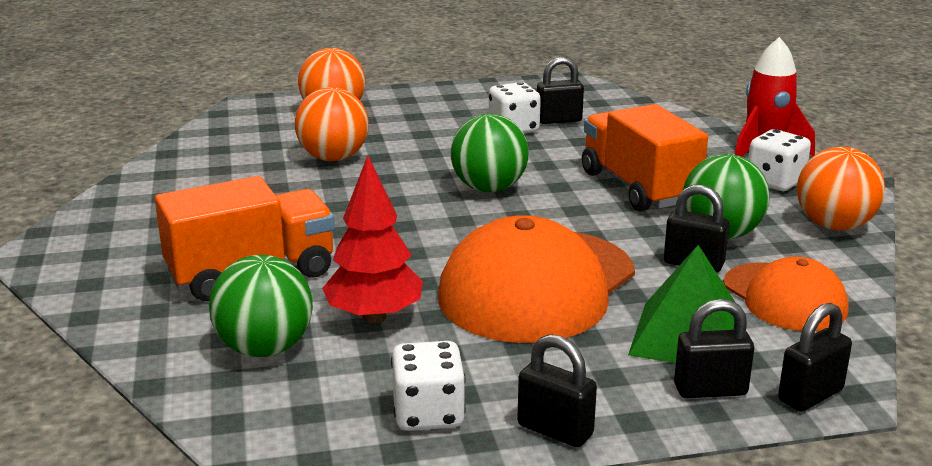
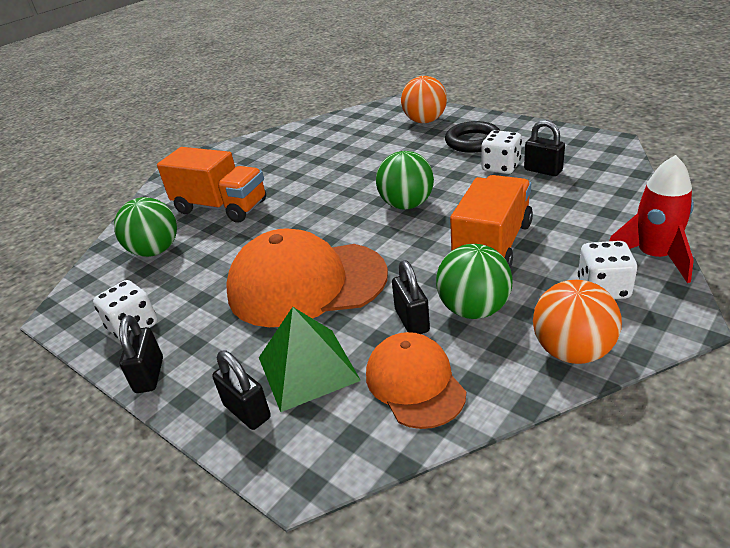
camera: 55 degrees right, 10 degrees up
orange ball [295,87,369,161] -> none
red tree [322,155,423,323] -> none
orange cap [723,257,849,331] -> orange cap turned 135 degrees clockwise [366,332,466,429]
black padlock [778,303,852,412] -> none
none -> black ring [445,121,501,153]

